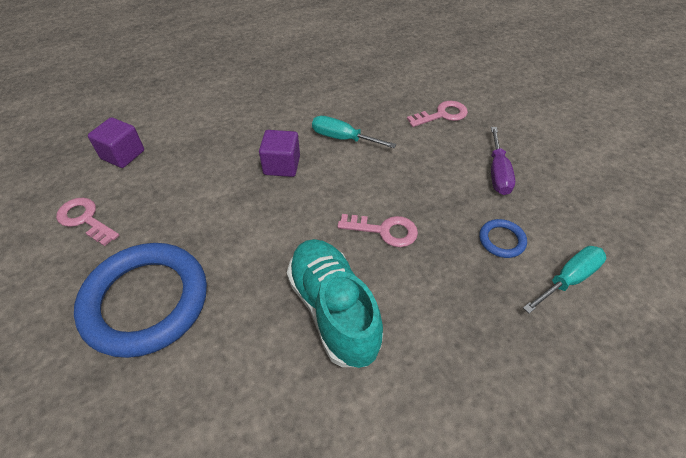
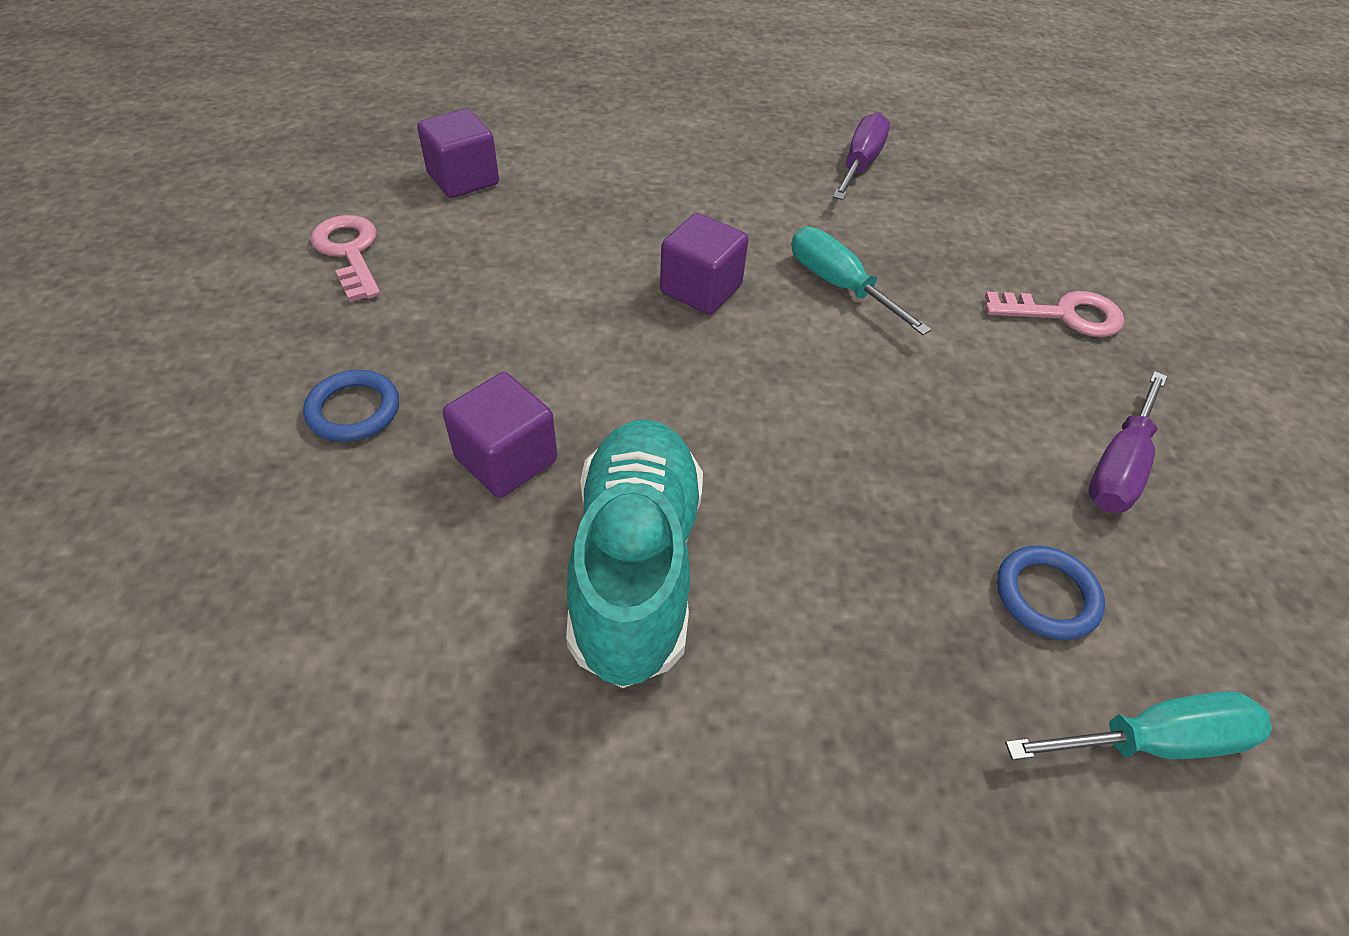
camera: 25 degrees right, 0 degrees up
blue ring [74,243,207,358] -> blue ring [303,370,399,442], size x0.41
pink key [337,214,418,247] -> none
none -> purple cube [443,372,557,498]
none -> purple screwdriver [833,112,890,200]

